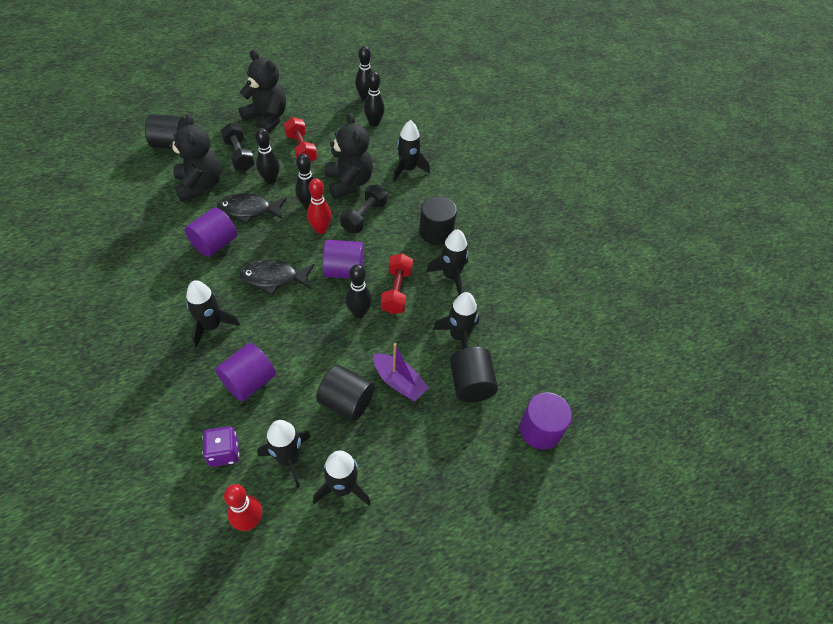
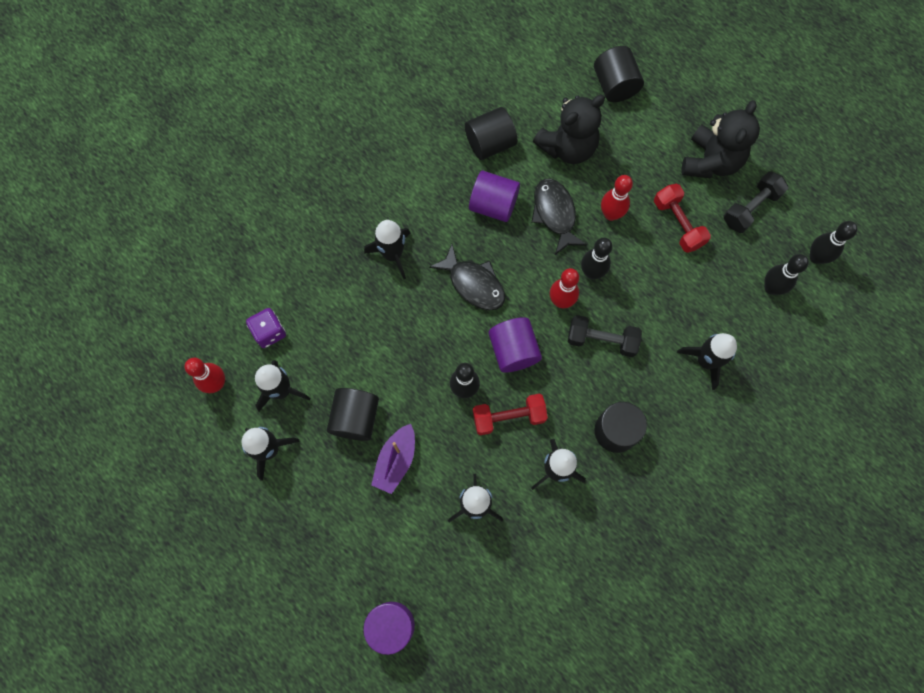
camera: 75 degrees right, 20 degrees up
purple cylinder [215,343,276,401] -> none
black dumbbell [221,123,255,171] -> black dumbbell moved to [723,171,788,233]
black fish [239,259,314,295] -> black fish turned 150 degrees clockwise [429,244,505,310]
black bowling pin [255,128,280,184] -> red bowling pin [601,175,633,221]
red dumbbell [284,117,317,162] -> red dumbbell turned 75 degrees counterclockwise [654,184,711,253]
black teddy bear [325,113,373,199] -> none
black cylinder [450,347,498,402] -> black cylinder moved to [465,107,517,160]

